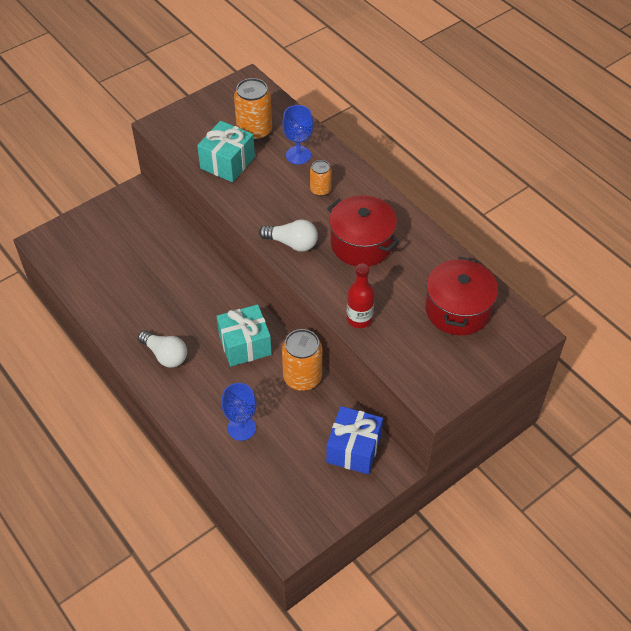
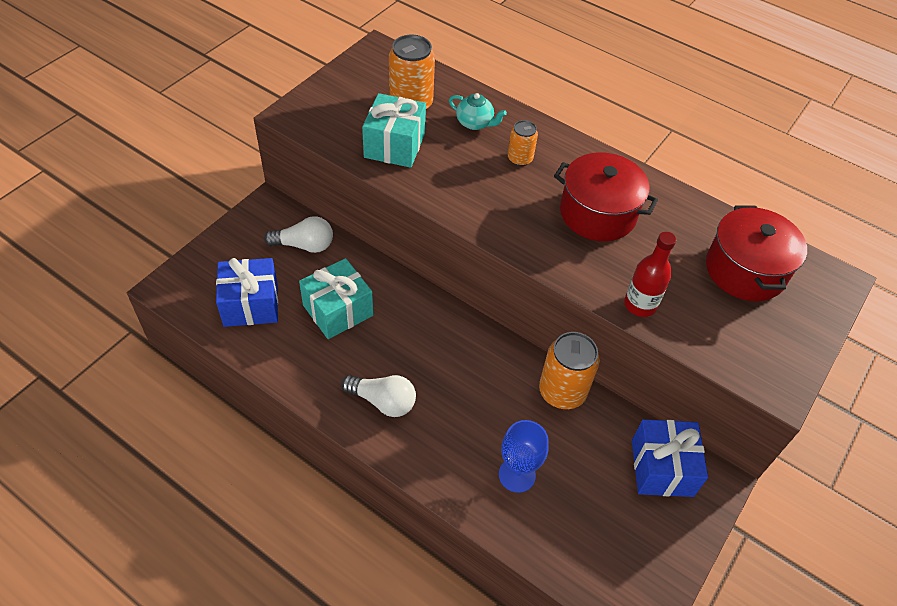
camera: 20 degrees left, 0 degrees up
turquoise gift [216,304,272,367] -> turquoise gift moved to [299,258,373,339]
white light bulb [259,219,318,252] -> white light bulb moved to [264,216,333,253]
blue goblet [282,105,313,164] -> turquoise teapot [449,93,507,130]
none -> blue gift [216,258,278,327]

